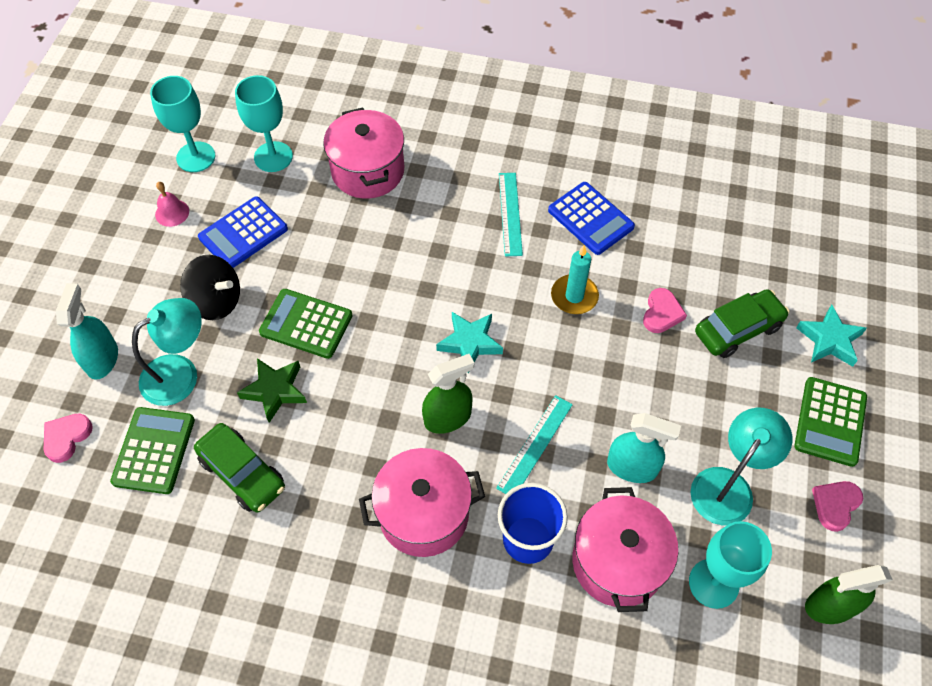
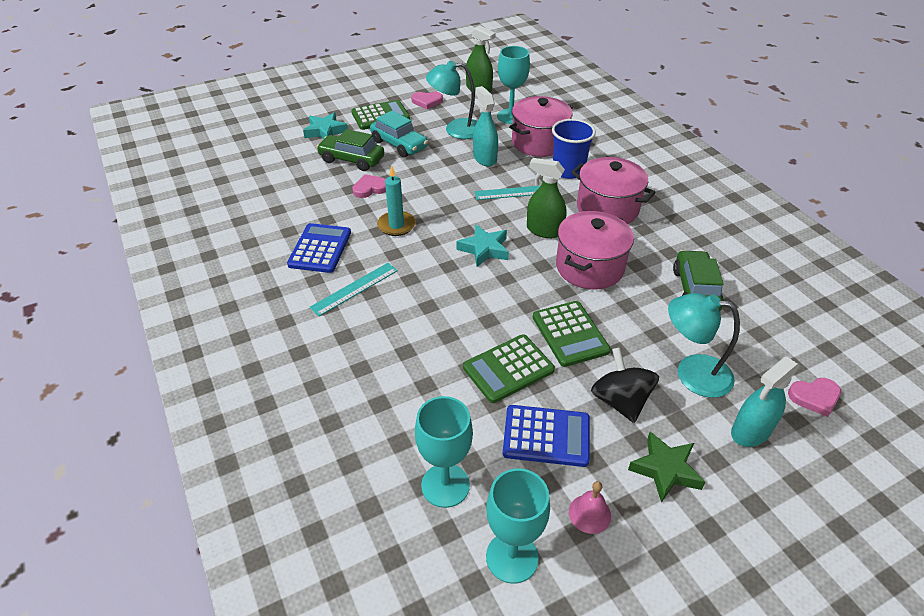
camera: 130 degrees left, 15 degrees down
green calculator [110,407,195,494] -> green calculator moved to [463,334,555,403]
green star [237,358,307,423] -> green star moved to [628,432,705,503]
pink pot [323,108,404,199] -> pink pot moved to [556,211,634,290]
none -> turquoise car [370,110,428,158]

